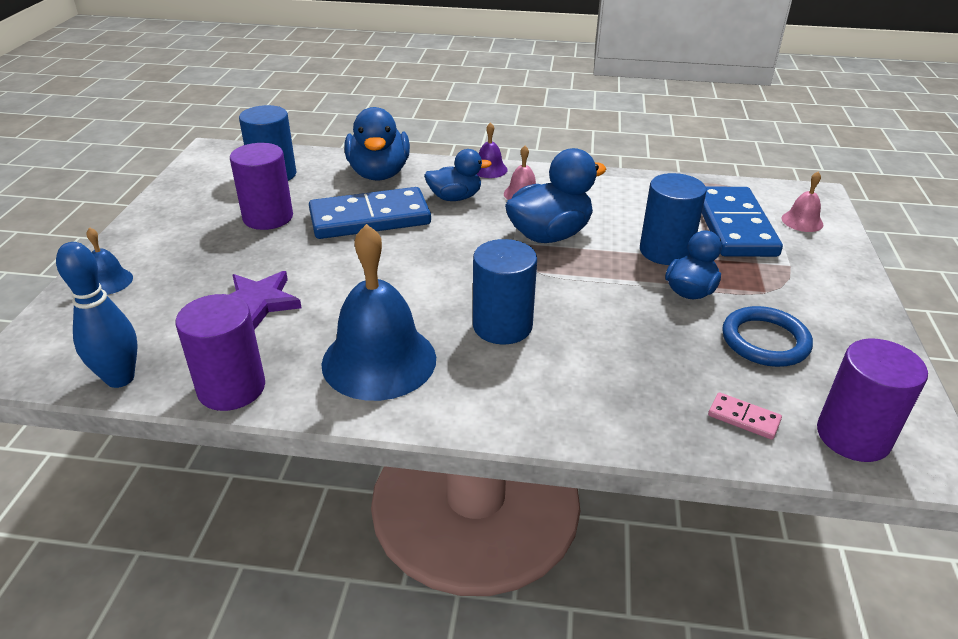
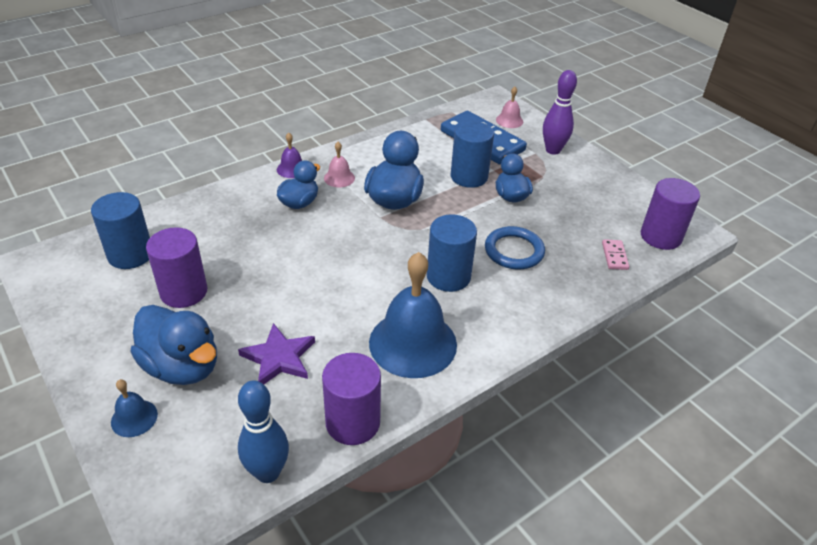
camera: 45 degrees left, 5 degrees up
blue domino [309,187,431,239] -> none
blue duck [345,107,410,181] -> blue duck moved to [130,305,217,385]
pink domino [708,392,782,440] -> pink domino turned 75 degrees counterclockwise [602,239,629,270]
blue ring [722,306,813,367] -> blue ring moved to [485,226,545,269]
none -> purple bowling pin [543,70,577,155]

